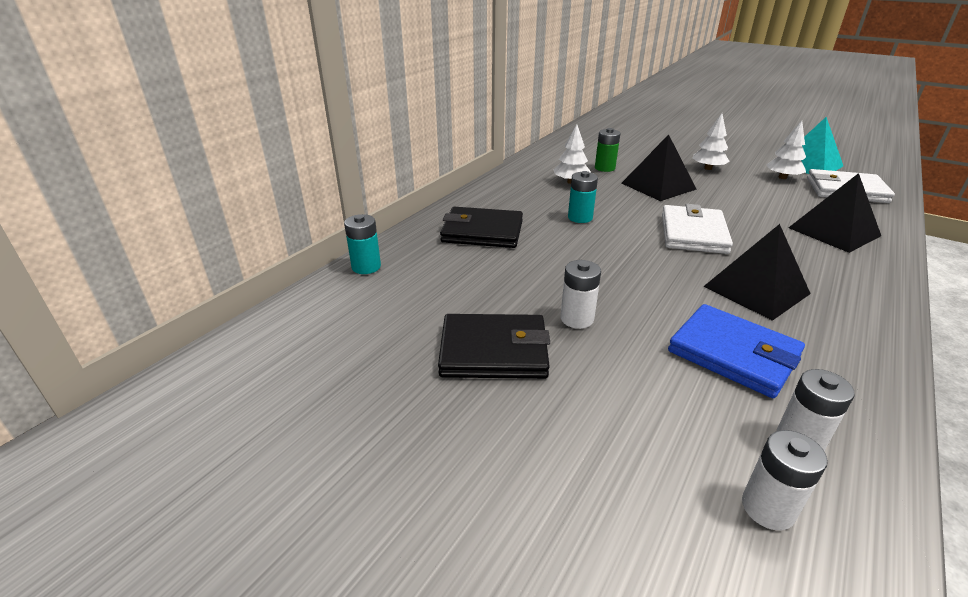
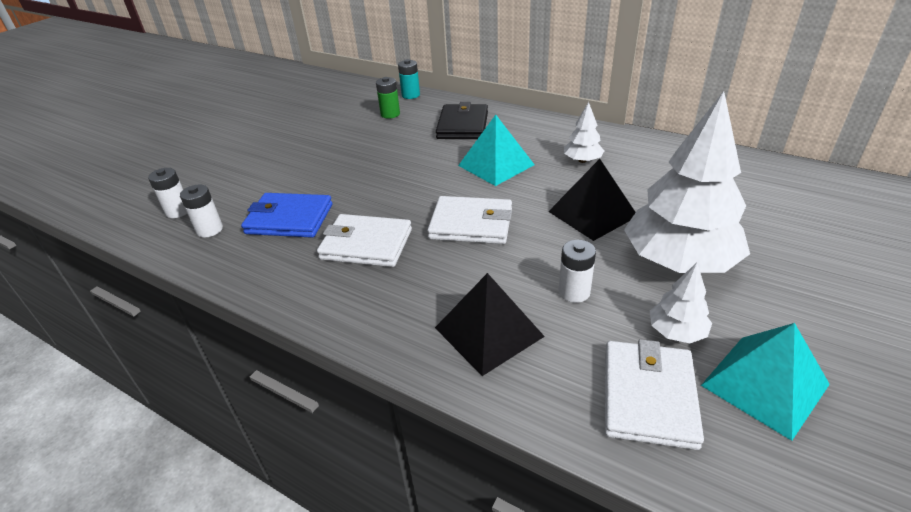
camera: 90 degrees right, 5 degrees up
black wallet [438,314,550,379] -> none
white battery [560,260,601,329] -> white battery moved to [559,240,596,303]
turquoise battery [568,171,598,223] -> turquoise pyramid [458,115,535,186]
green battery [595,128,620,172] -> green battery moved to [376,77,400,119]
blue wallet [668,304,805,398] -> blue wallet turned 60 degrees clockwise [241,193,332,238]
white tree [692,113,730,170] -> white tree [624,91,750,273], size x2.22
black pyramid [704,224,811,321] -> white wallet [317,214,412,267]

